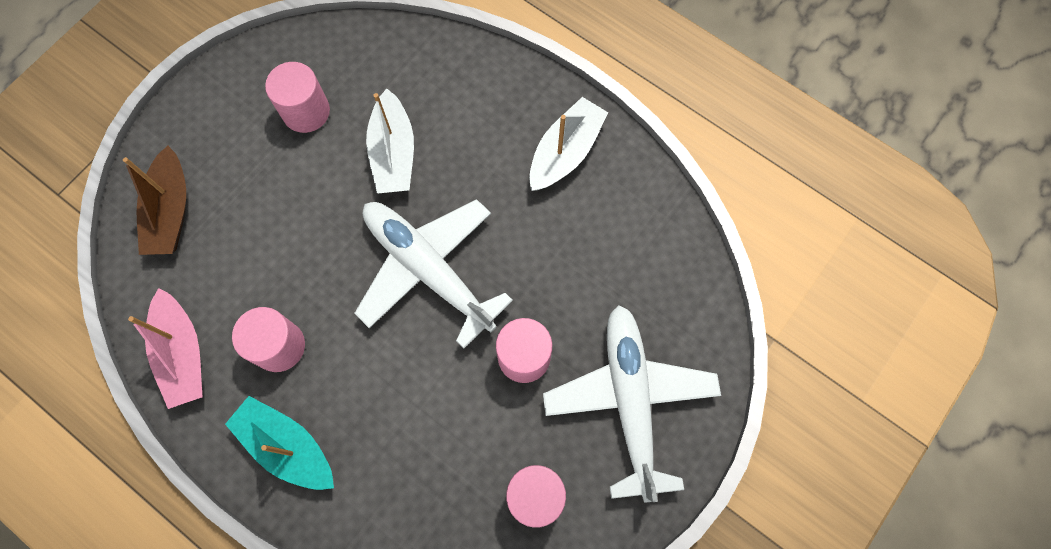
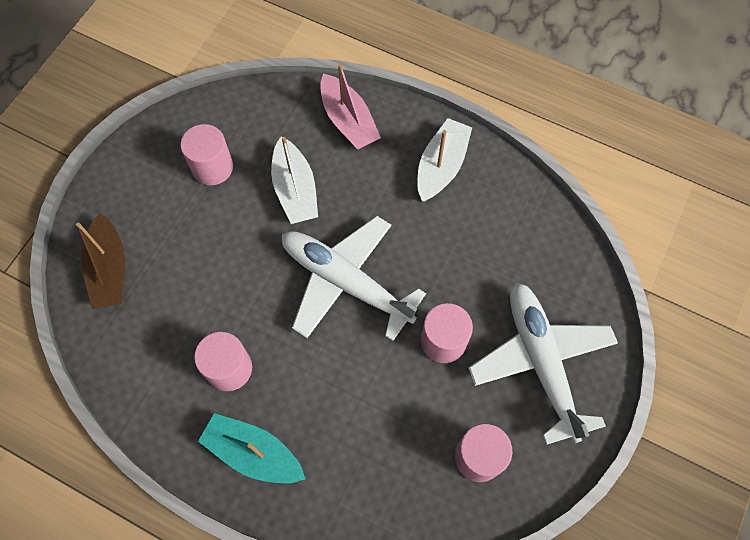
camera: 10 degrees left, 5 degrees down
pink boat [128,288,203,409] -> pink boat moved to [320,64,381,150]

